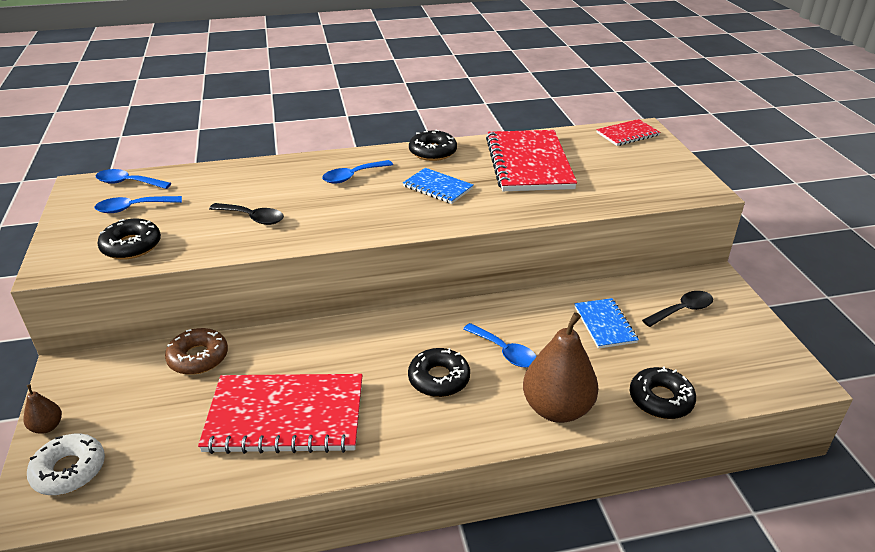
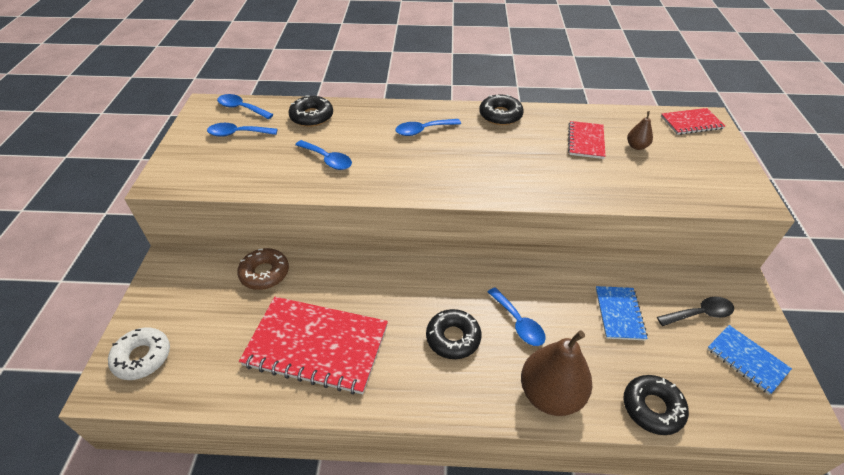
camera: 15 degrees right, 10 degrees up
brown pear [23,384,62,434] -> brown pear moved to [627,111,653,150]
black donut [97,219,161,260] -> black donut moved to [289,96,333,127]
black spoon [209,203,284,225] -> blue spoon [295,140,352,170]
blue notebook [403,168,473,204] -> blue notebook moved to [707,325,792,395]
red notebook [486,130,577,191] -> red notebook [568,121,605,159], size x0.51

